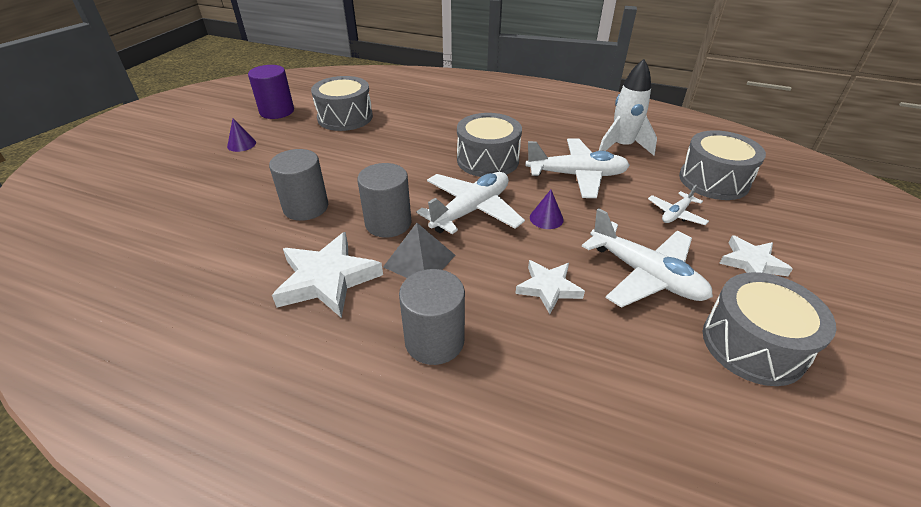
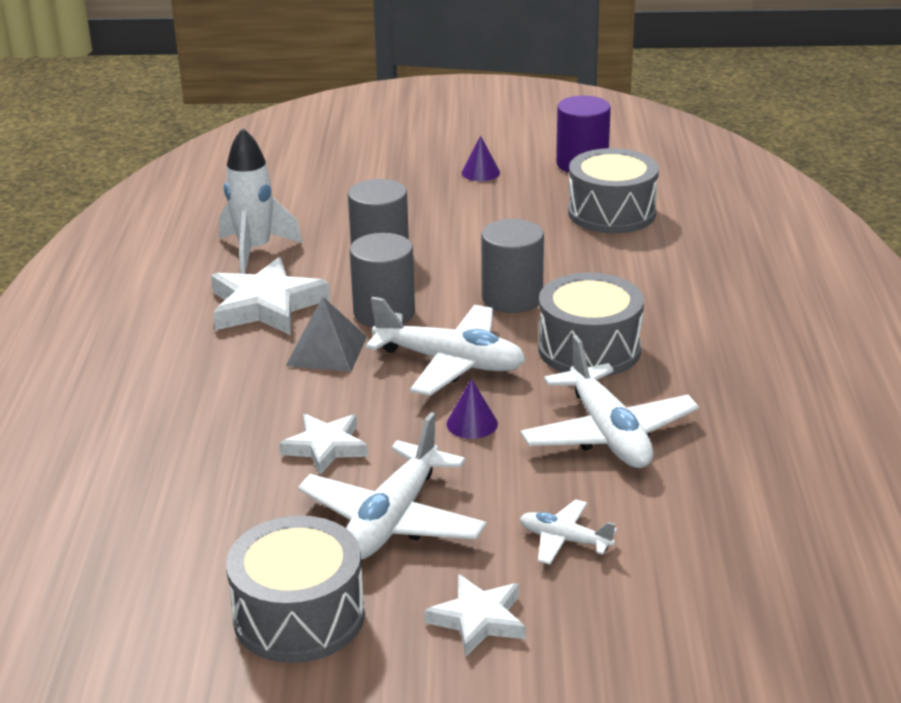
camera: 70 degrees right, 10 degrees down
grey cylinder [399,269,465,365] -> grey cylinder moved to [481,219,544,313]
white rocket [599,59,657,155] -> white rocket moved to [219,128,302,274]
grey drum [679,130,766,200] -> none

